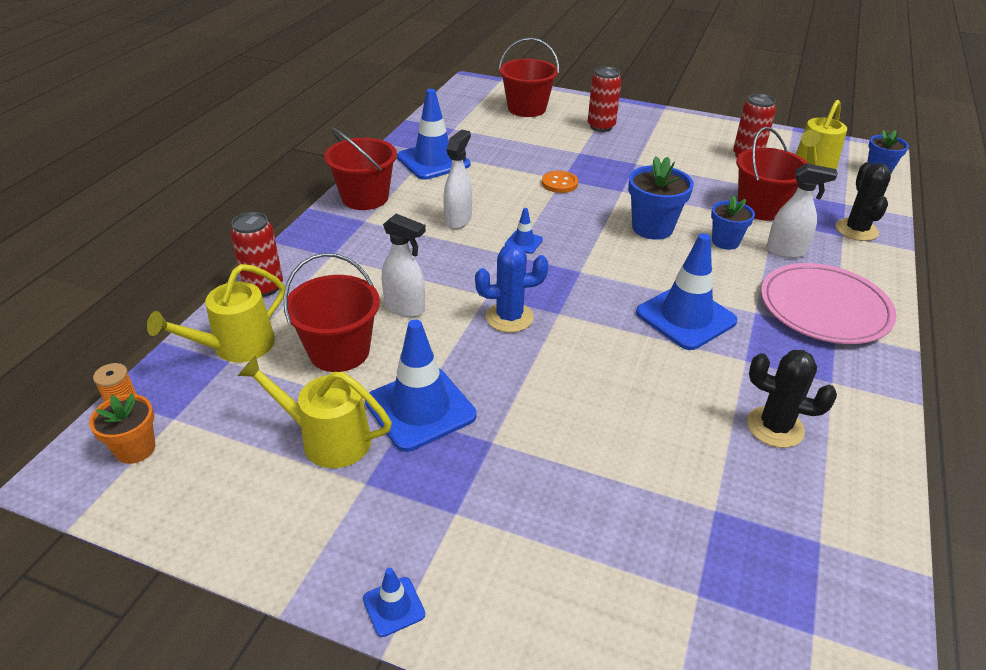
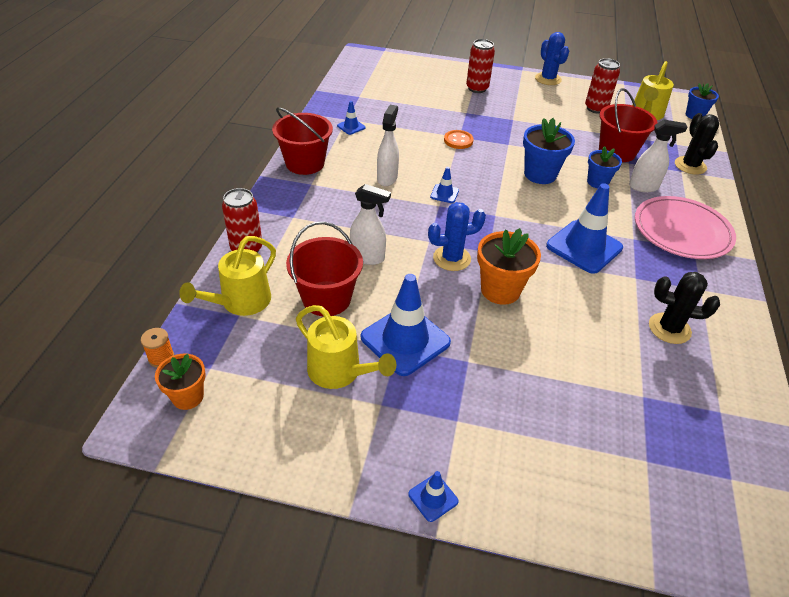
camera: 10 degrees left, 5 degrees up
yellow watering can [238,355,392,468] -> yellow watering can turned 150 degrees counterclockwise [296,305,396,389]
blue traffic cone [397,89,471,180] -> blue traffic cone [337,101,366,135], size x0.46
red bucket [499,38,559,117] -> none
none -> orange flower pot [477,228,541,305]
none -> blue cactus [535,32,569,85]

